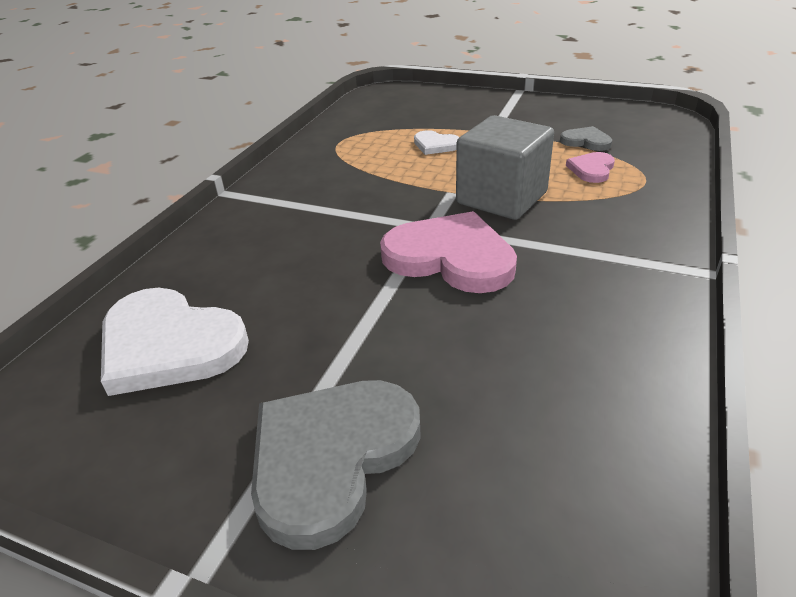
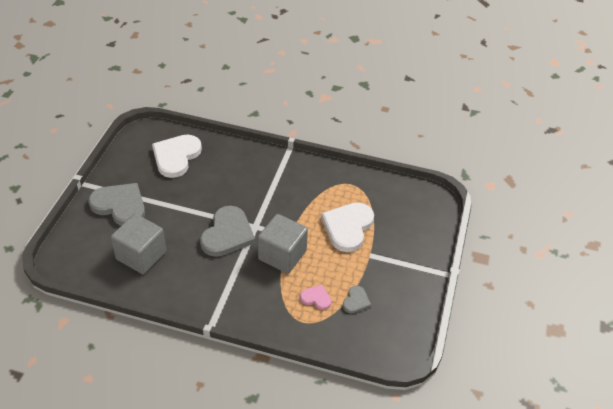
camera: 80 degrees right, 10 degrees up
pink heart [380,211,517,293] -> grey heart [200,206,255,257]
white heart [414,130,459,155] -> white heart [321,202,374,252], size x2.06
none -> grey cube [111,214,167,274]

